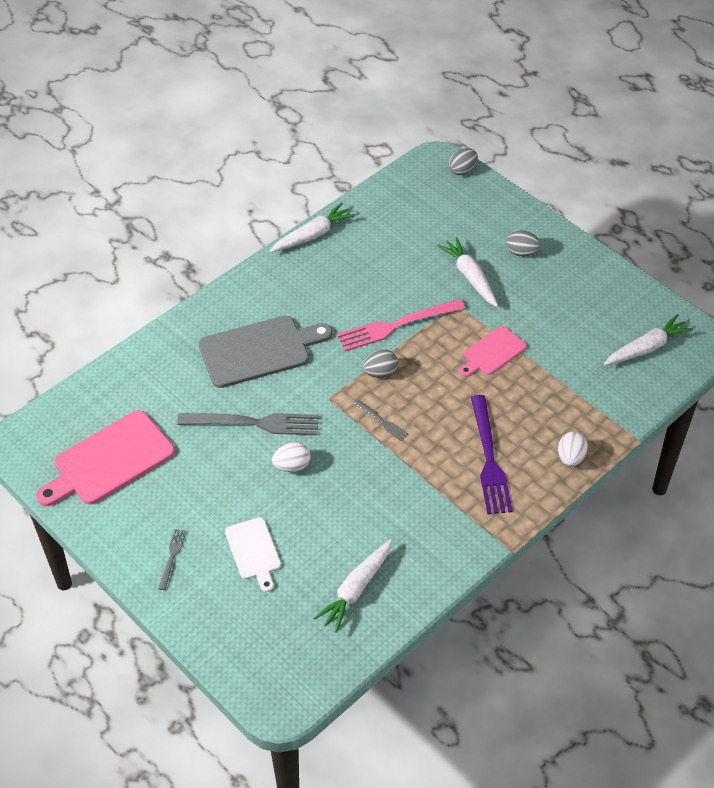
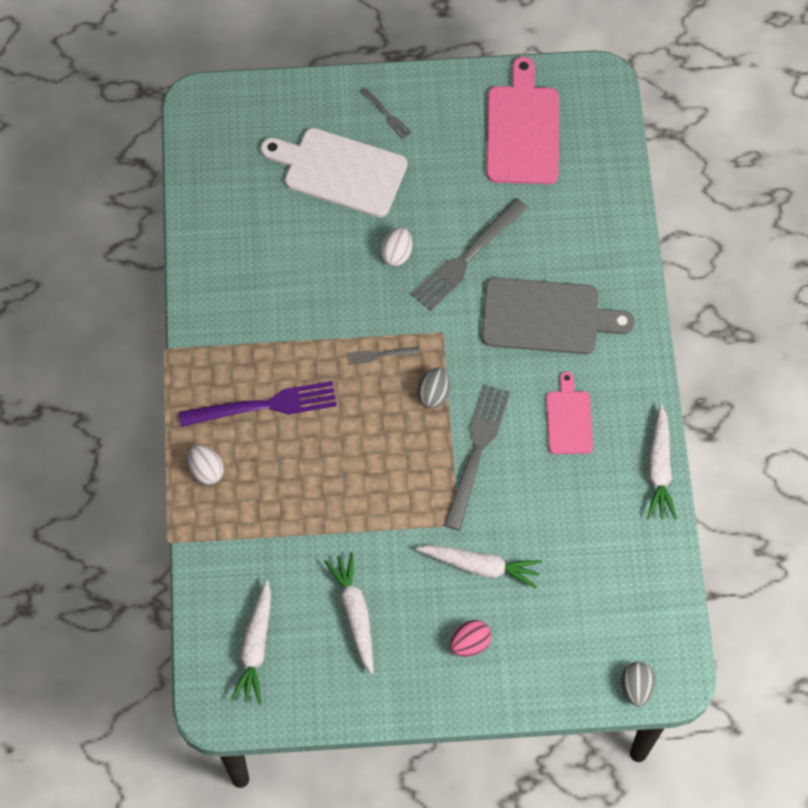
camera: 130 degrees right, 15 degrees up
grey cutting board [198,316,332,388] -> grey cutting board turned 105 degrees counterclockwise [482,277,635,354]
white cutting board [225,517,281,592] -> white cutting board [260,128,408,217], size x1.74
white carrot [313,539,392,633] -> white carrot moved to [324,552,373,674]
pink fork [337,299,465,351] -> grey fork [444,385,510,531]
pink cutting board [459,326,527,377] -> pink cutting board moved to [546,372,593,454]
purple fork [471,395,512,514] -> purple fork turned 135 degrees clockwise [179,381,337,427]
grey egg [507,230,541,256] -> pink egg [450,620,492,657]

